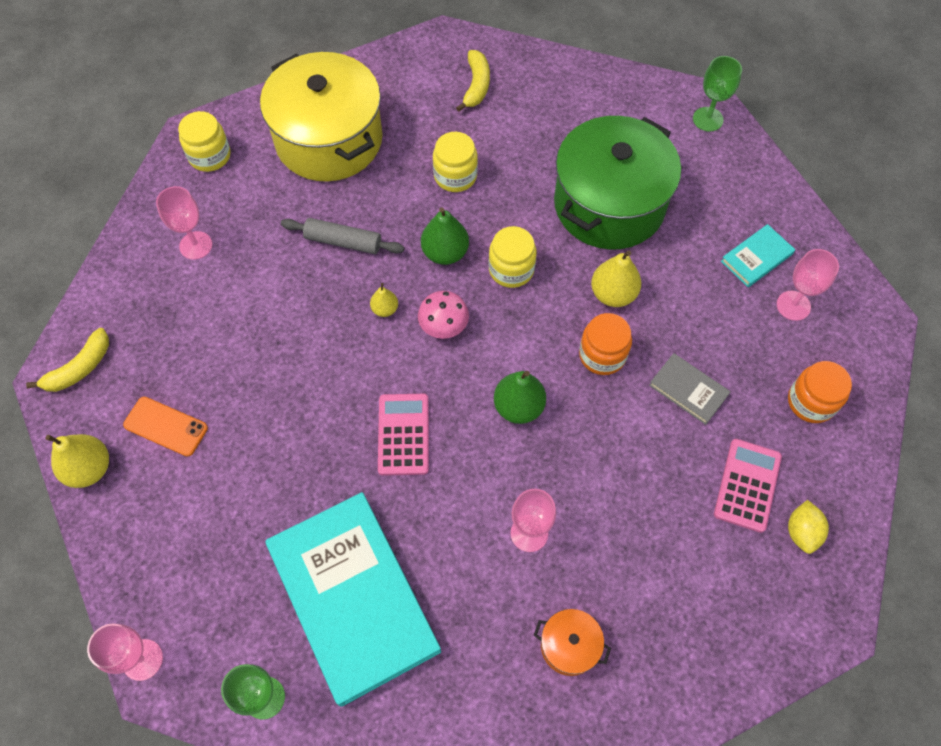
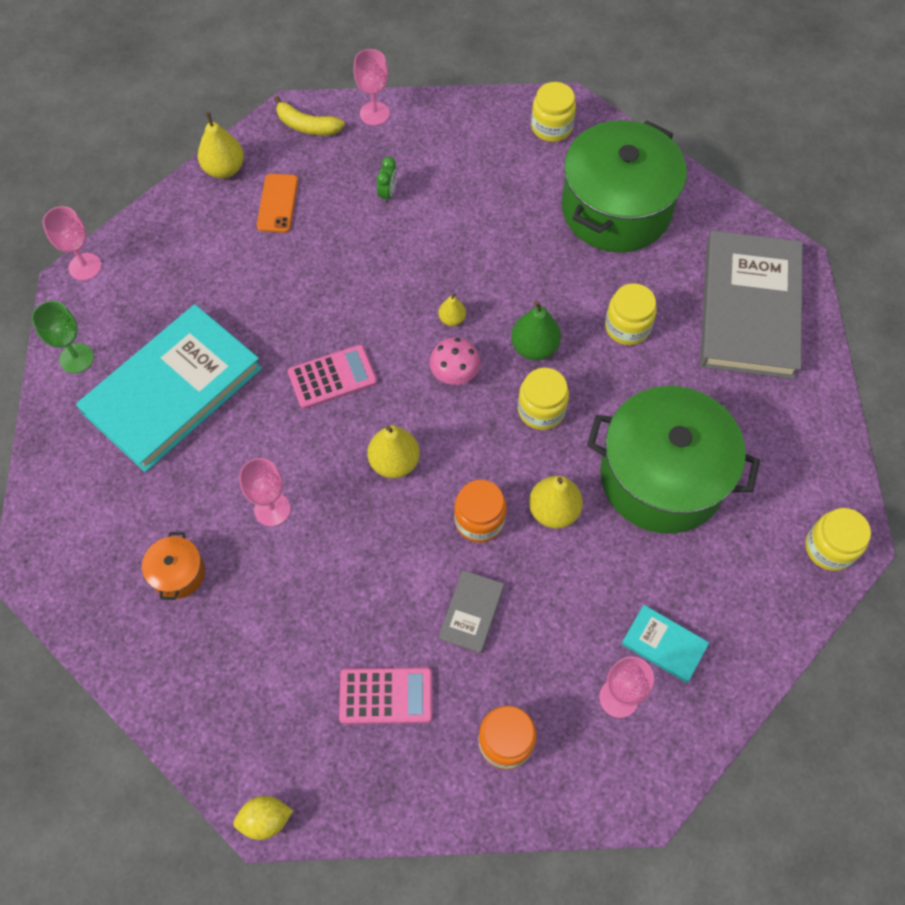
camera: 70 degrees right, 0 degrees up
pink goblet [156,186,212,260] -> pink goblet moved to [354,49,390,125]
yellow pot [260,52,383,182] -> green pot [562,120,687,253]
grey rolling pin [281,218,404,254] -> none
yellow banana [456,50,490,112] -> grey book [700,231,803,379]
green pear [494,371,546,424] -> yellow pear [367,425,420,478]
green goblet [693,56,742,131] -> yellow jar [805,508,871,571]
yellow lemon [788,500,829,554] -> yellow lemon moved to [233,796,293,840]
none -> green clock [377,157,397,203]

